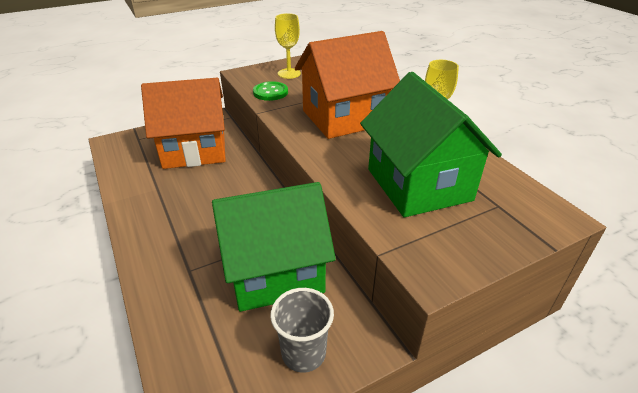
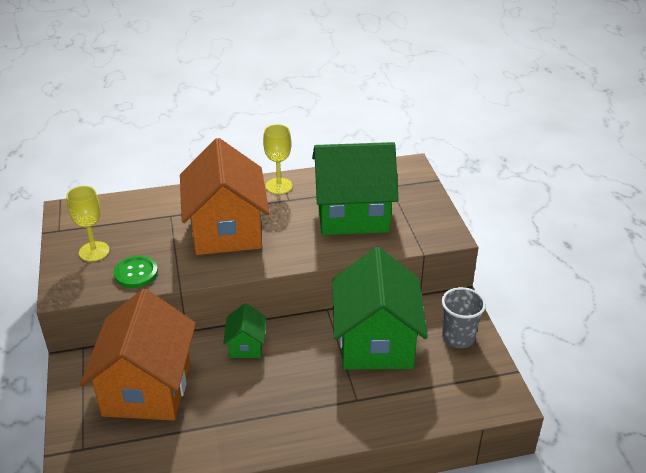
camera: 75 degrees left, 0 degrees up
none -> green house [223,303,266,358]

